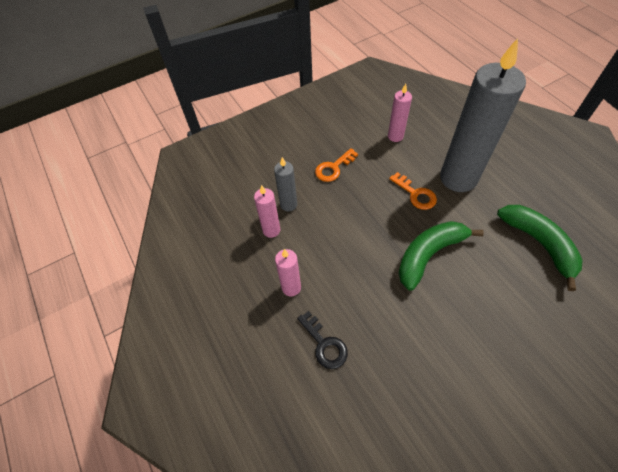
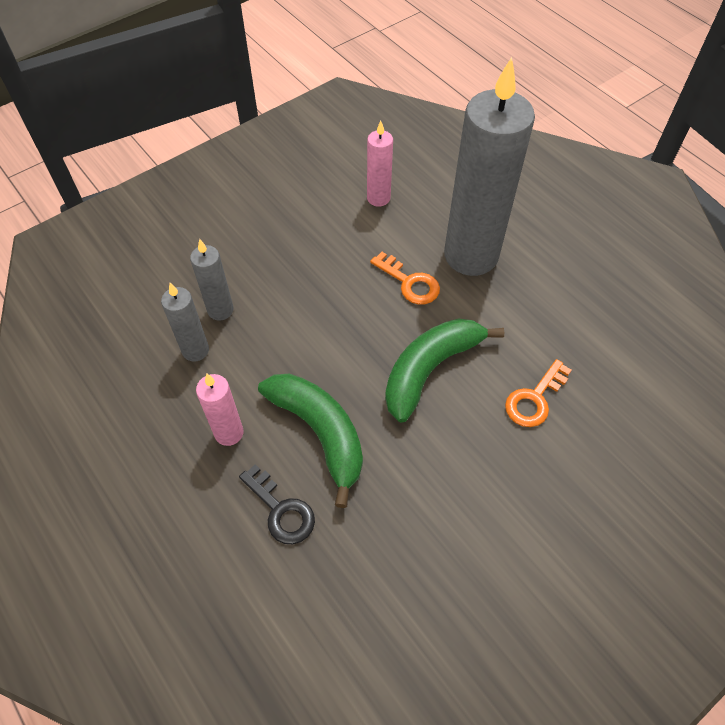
camera: 10 degrees left, 0 degrees up
pink candle [254,185,280,238] -> grey candle [161,283,209,362]
orange key [315,148,358,182] -> orange key moved to [505,359,571,427]
green banana [497,205,583,291] -> green banana moved to [258,374,363,508]

